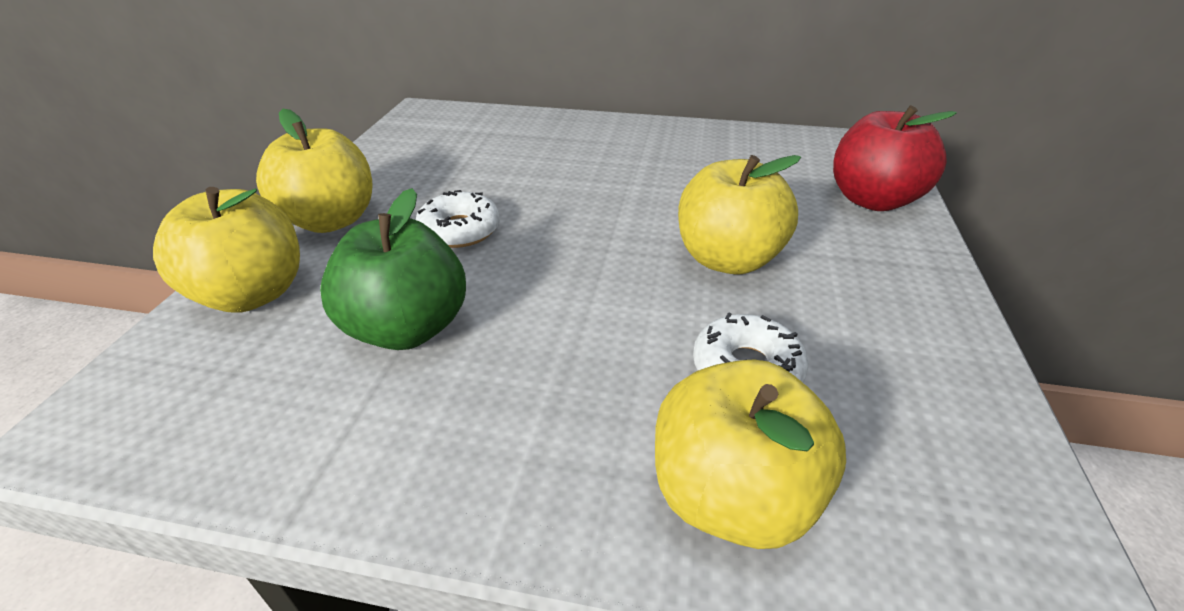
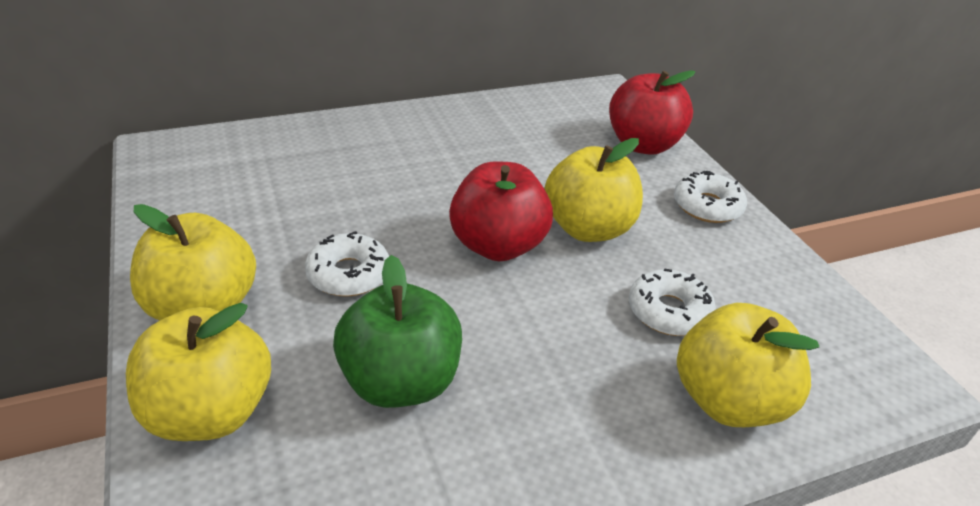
camera: 35 degrees left, 0 degrees up
none -> red apple [449,161,553,261]
none -> white donut [674,171,747,223]

